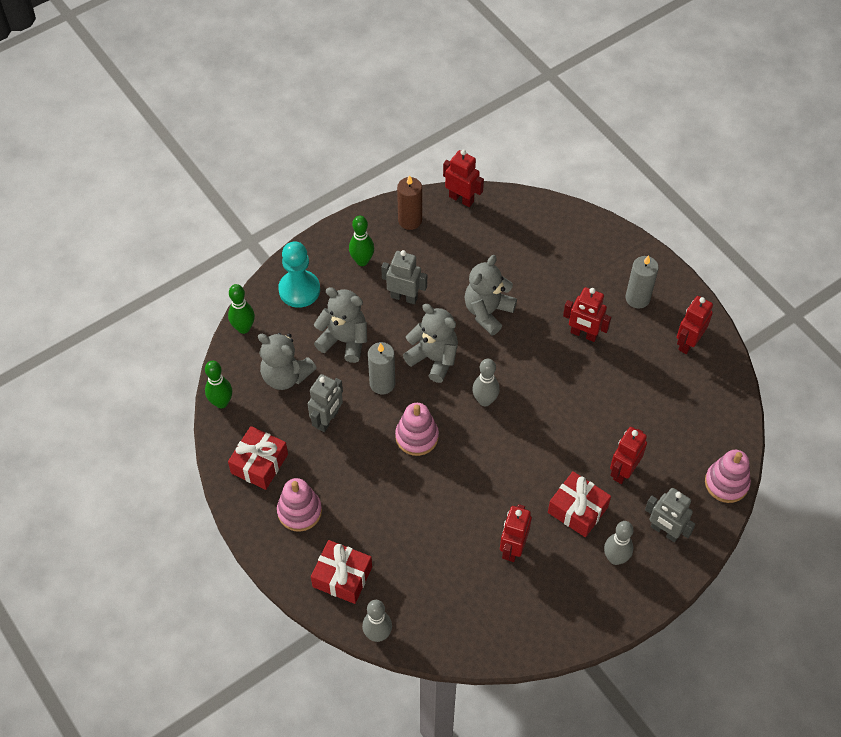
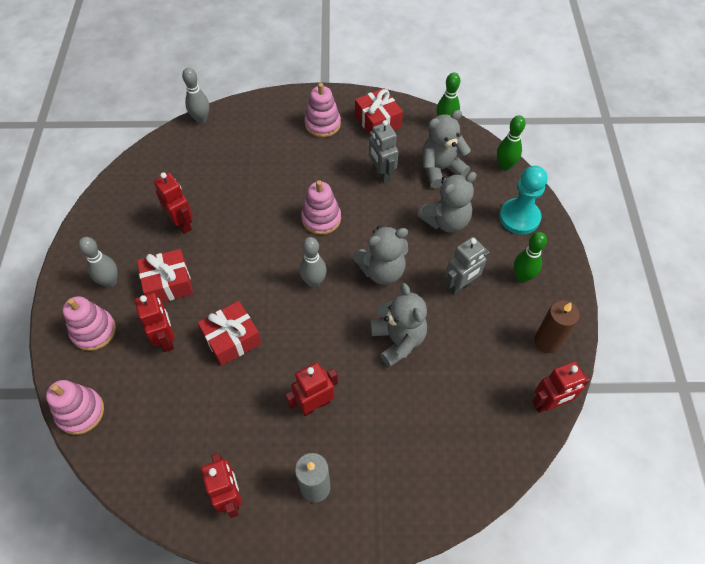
camera: 125 degrees right, 0 degrees up
red gift [311,540,372,604] -> red gift moved to [198,301,262,366]
grey candle [368,342,395,394] -> none
grey robot [645,488,695,542] -> pink stacking toy [63,296,116,351]

